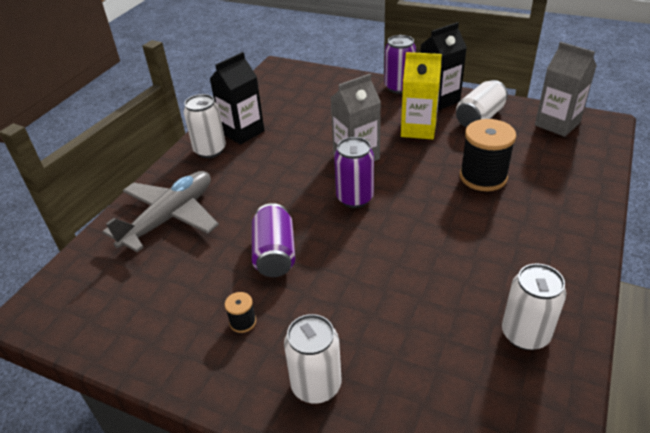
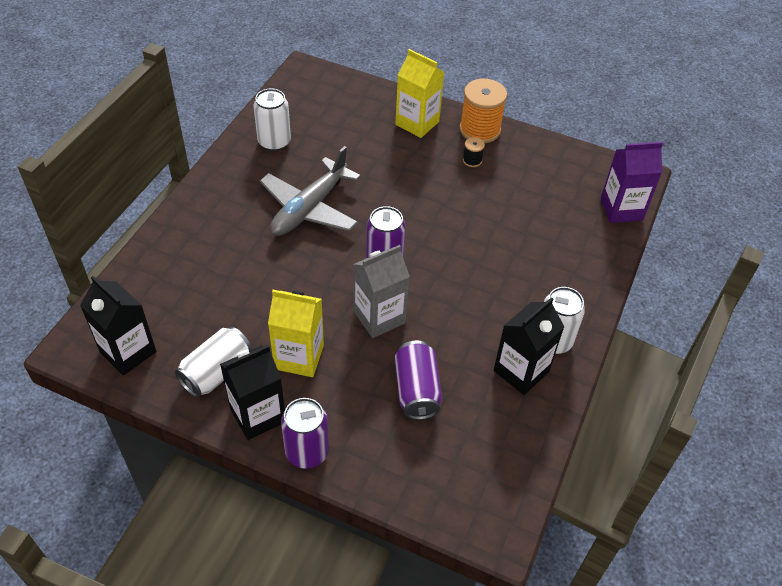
camera: 175 degrees right, 10 degrees up
grey plane [103,171,219,252] -> grey plane moved to [260,146,361,236]
purple can [252,203,295,277] -> purple can moved to [394,341,442,420]
white can [284,314,341,403] -> yellow carton [395,49,444,138]
black spool [460,119,516,191] -> none
grey carton [535,42,597,137] -> black carton [80,276,156,375]
none -> orange spool [460,79,507,144]
none -> purple carton [601,142,663,223]

